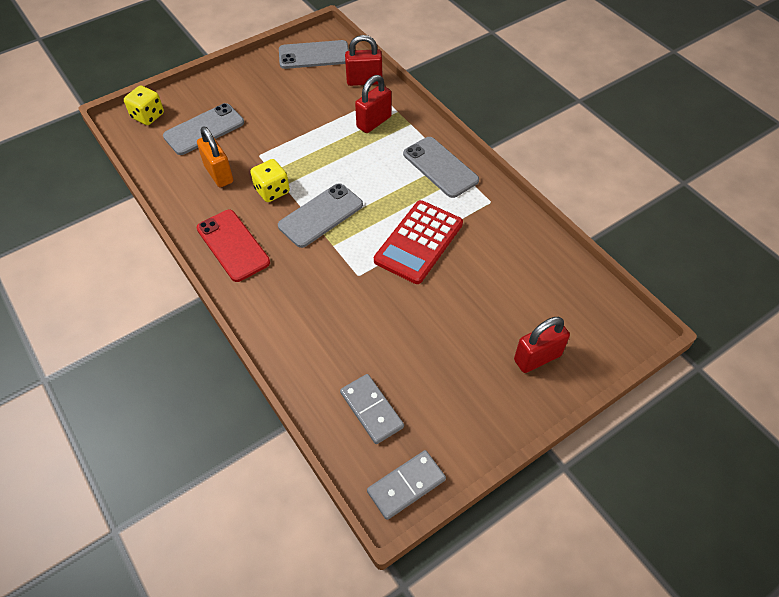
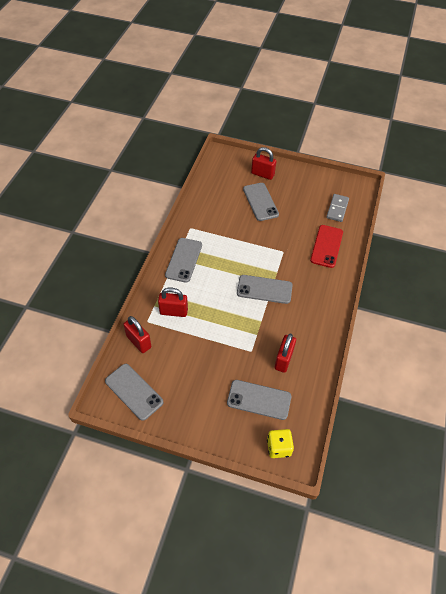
camera: 130 degrees left, 0 degrees up
orange padlock [197,126,233,187] -> red padlock [274,333,296,373]
red phone [197,210,270,282] -> red phone moved to [310,225,343,268]
yellow dice [250,159,290,202] -> none
grey domino [367,450,446,520] -> none
red calculator [374,200,463,284] -> none
none -> grey phone [243,183,279,221]

